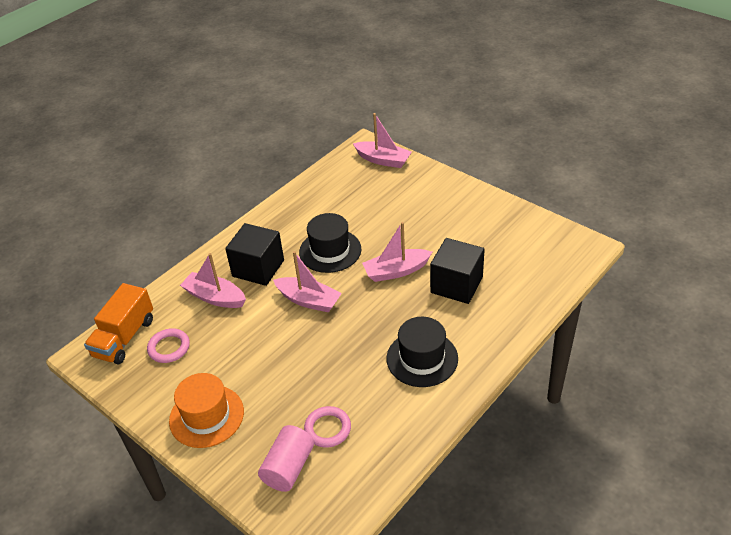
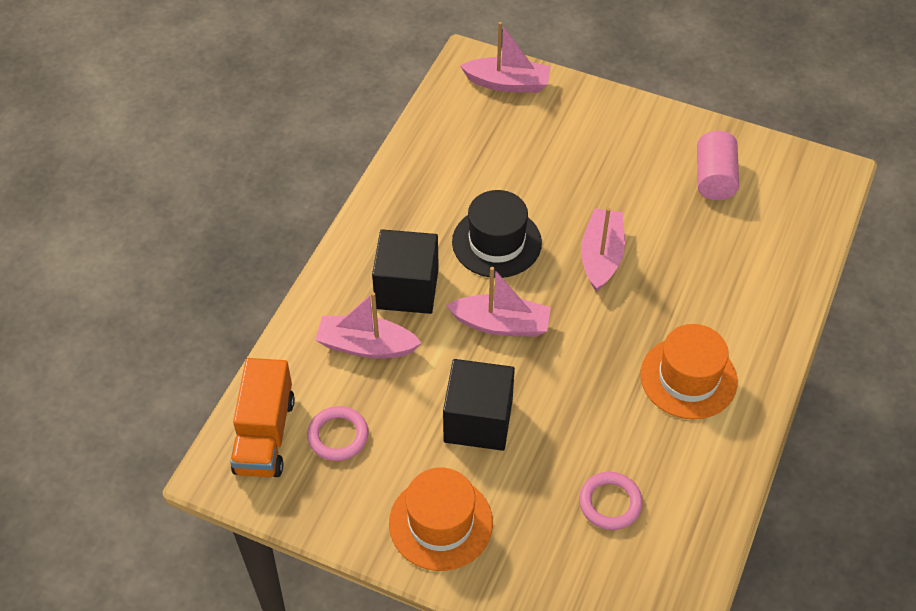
camera: 20 degrees left, 10 degrees up
pink cylinder [258,425,314,492] -> pink cylinder moved to [697,131,739,200]
pink boat [362,222,432,282] -> pink boat turned 135 degrees clockwise [581,208,625,292]
black hat [386,317,458,387] -> orange hat [640,324,738,419]
black cube [430,238,485,304] -> black cube moved to [443,359,515,451]

